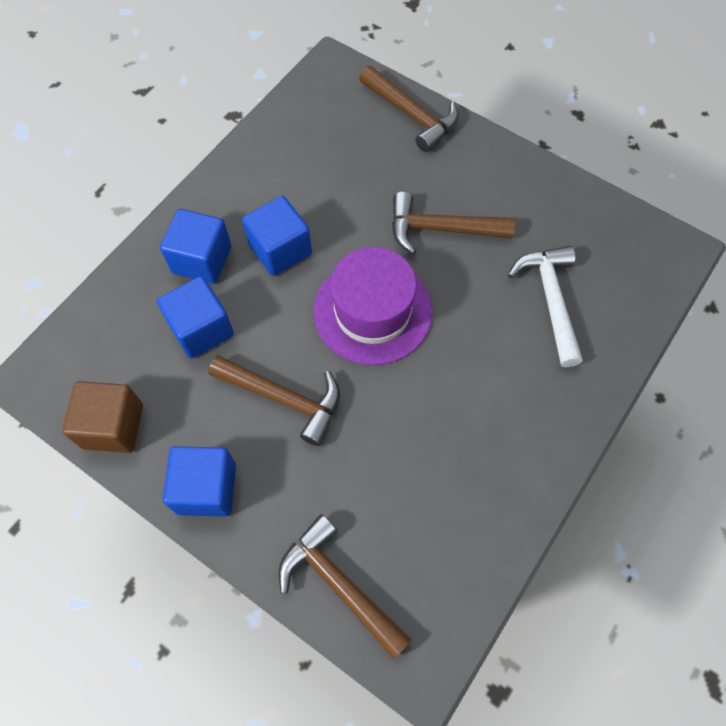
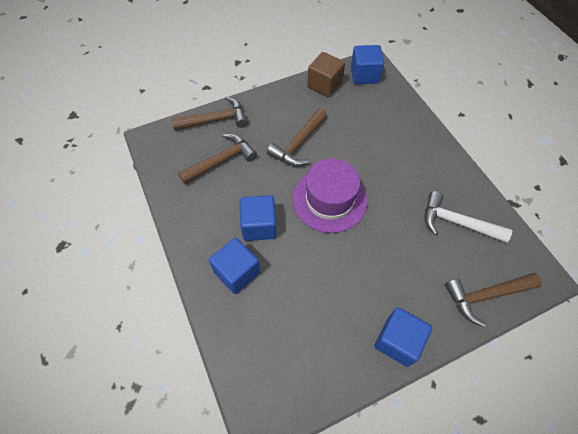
camera: 60 degrees left, 5 degrees down
brown cube [62,381,143,453] -> brown cube moved to [307,52,345,97]
blue cube [157,276,234,359] -> blue cube moved to [351,45,384,84]
brown hammer [208,355,340,446] -> brown hammer moved to [178,133,257,184]
white hammer [508,246,583,367] -> white hammer moved to [425,191,512,243]

